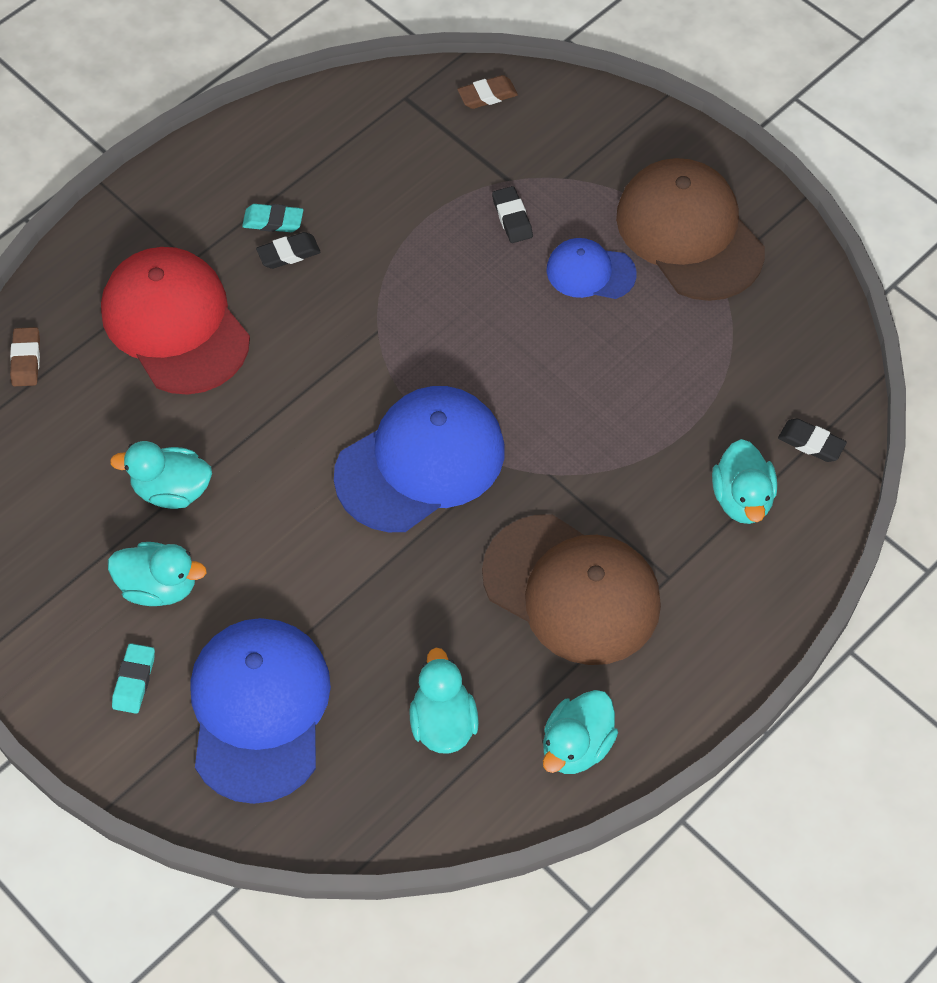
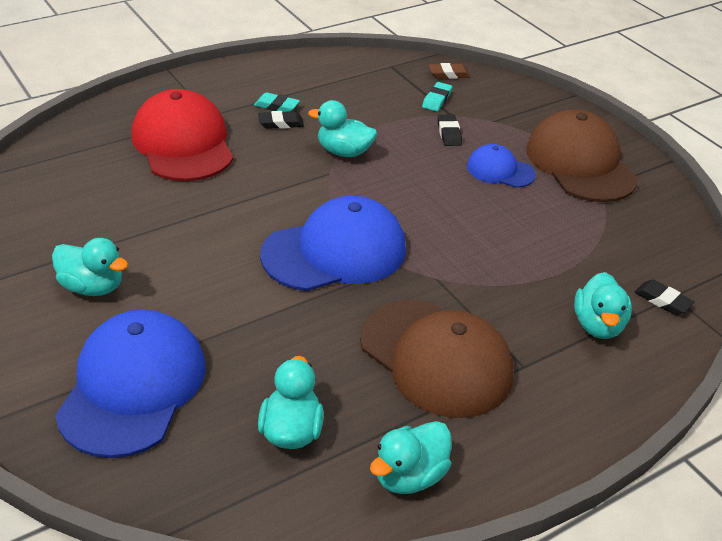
camera: 10 degrees right, 20 degrees down
brown eraser [10,327,40,386] -> none
turquoise duck [110,441,212,509] -> turquoise duck moved to [308,100,377,157]
turquoise eraser [112,643,155,714] -> turquoise eraser moved to [422,82,452,111]

